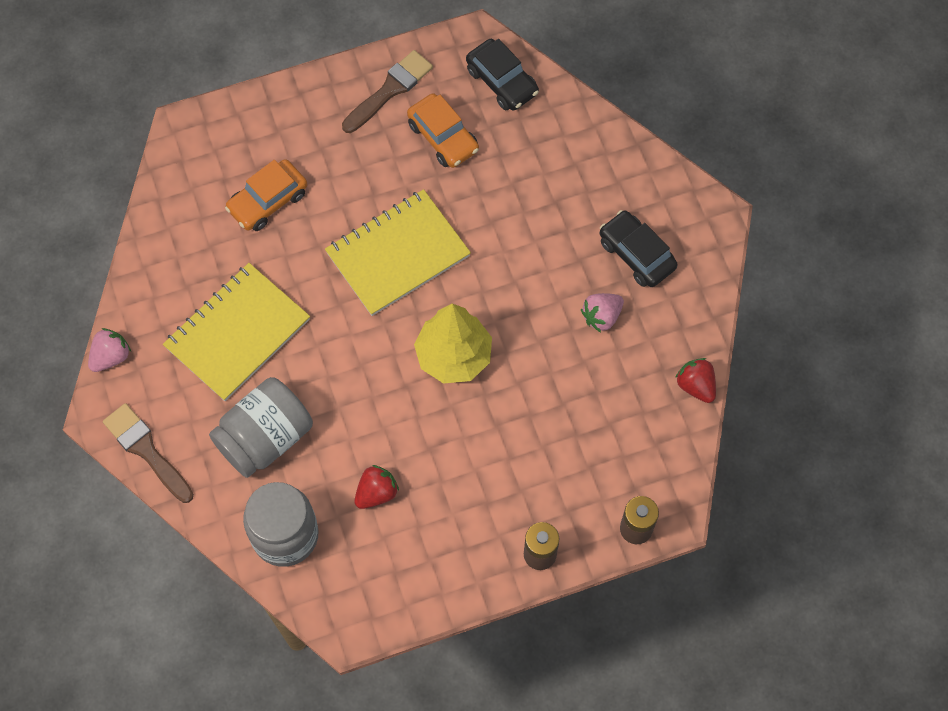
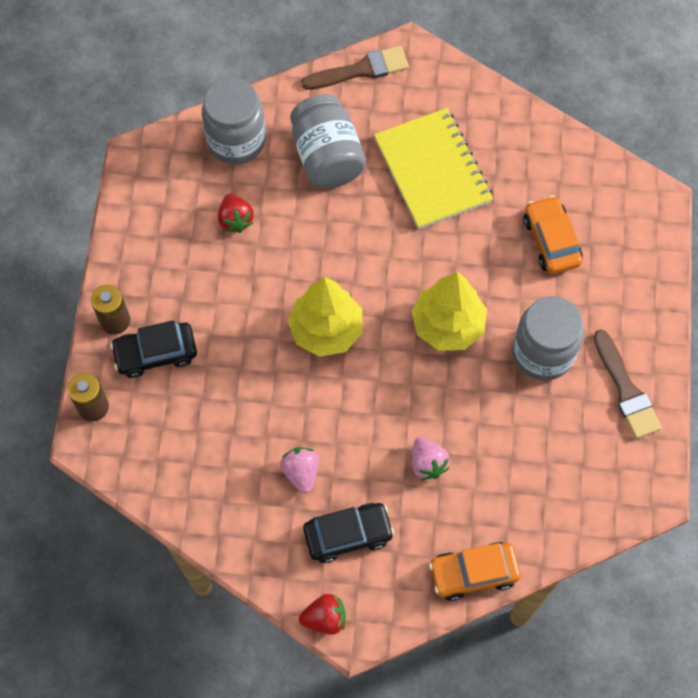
camera: 115 degrees right, 0 degrees up
pink strawberry [88,328,131,372] -> pink strawberry moved to [412,437,450,480]
yellow notebook [325,189,471,316] -> yellow tree [411,272,487,351]
orange car [407,93,479,168] -> orange car moved to [429,542,521,601]
black car [466,39,539,111] -> black car moved to [110,320,197,378]
red strawberry [675,358,716,403] -> red strawberry moved to [299,594,346,635]
none -> grey jar [512,296,584,381]

